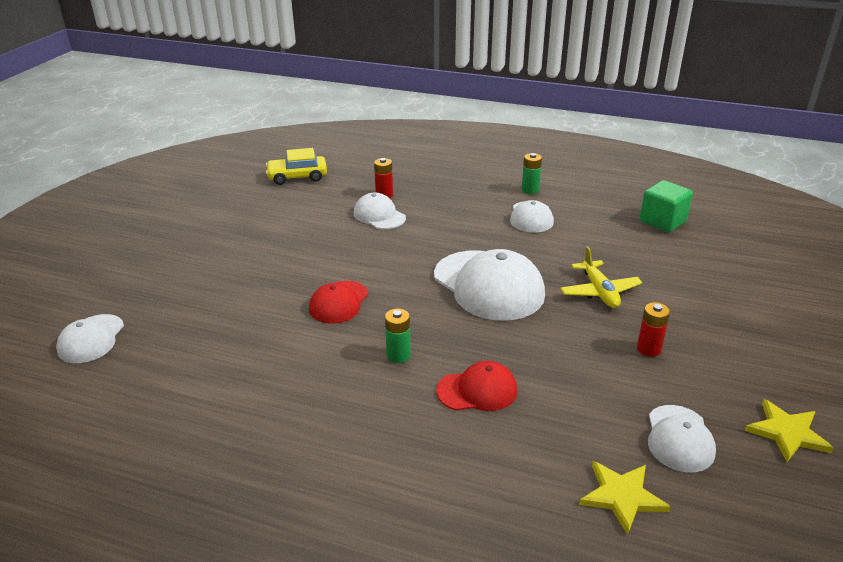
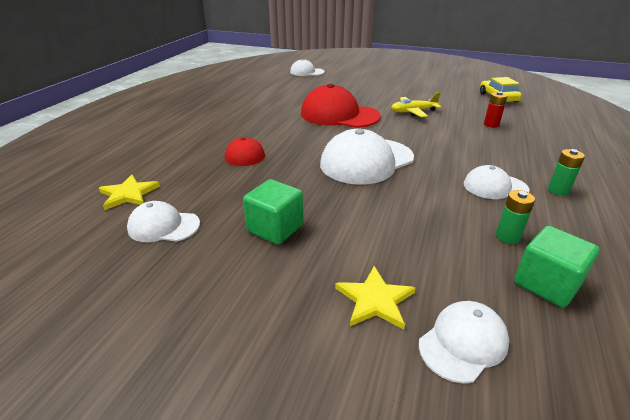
camera: 90 degrees right, 0 degrees up
red cap [309,281,369,323] -> red cap [301,84,381,128], size x1.81
white cap [354,192,406,229] -> white cap moved to [419,301,510,384]
green battery [385,309,411,363] -> green battery moved to [496,190,535,244]
yellow plane [560,247,642,308] -> yellow plane moved to [391,92,441,117]
red battery [637,302,670,357] -> green cube [243,179,303,245]
yellow star [745,399,834,462] -> yellow star moved to [335,266,416,330]

